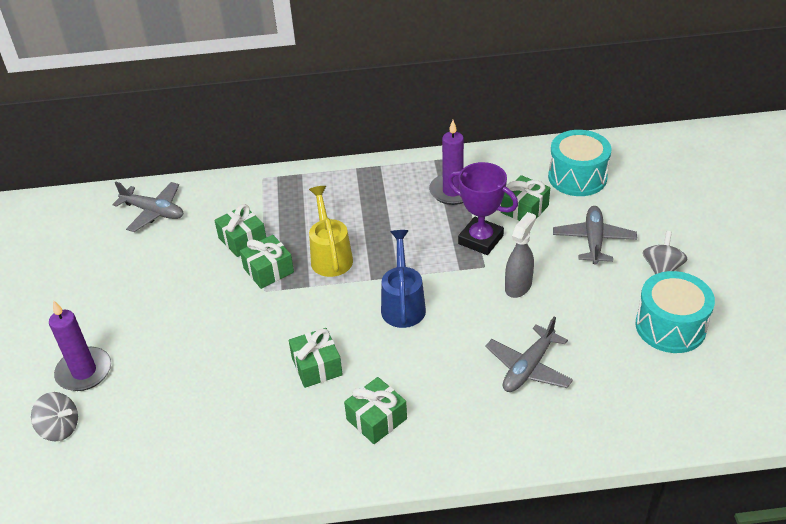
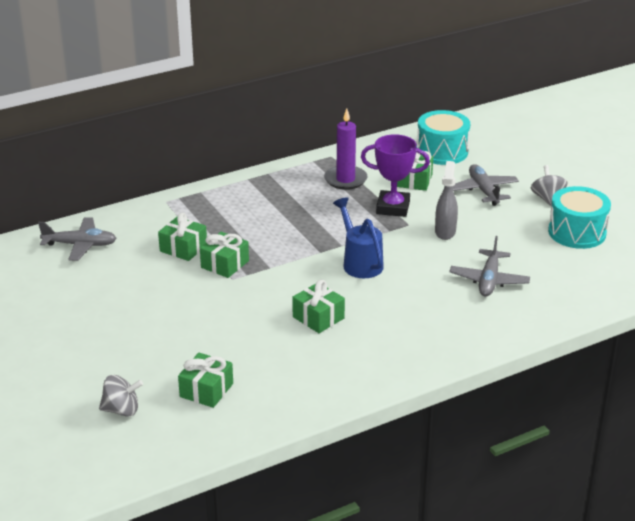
camera: 25 degrees left, 10 degrees down
purple candle [49,300,111,391] -> none
yellow watering can [309,186,353,277] -> none
green gift [344,377,407,444] -> green gift moved to [178,353,233,408]

